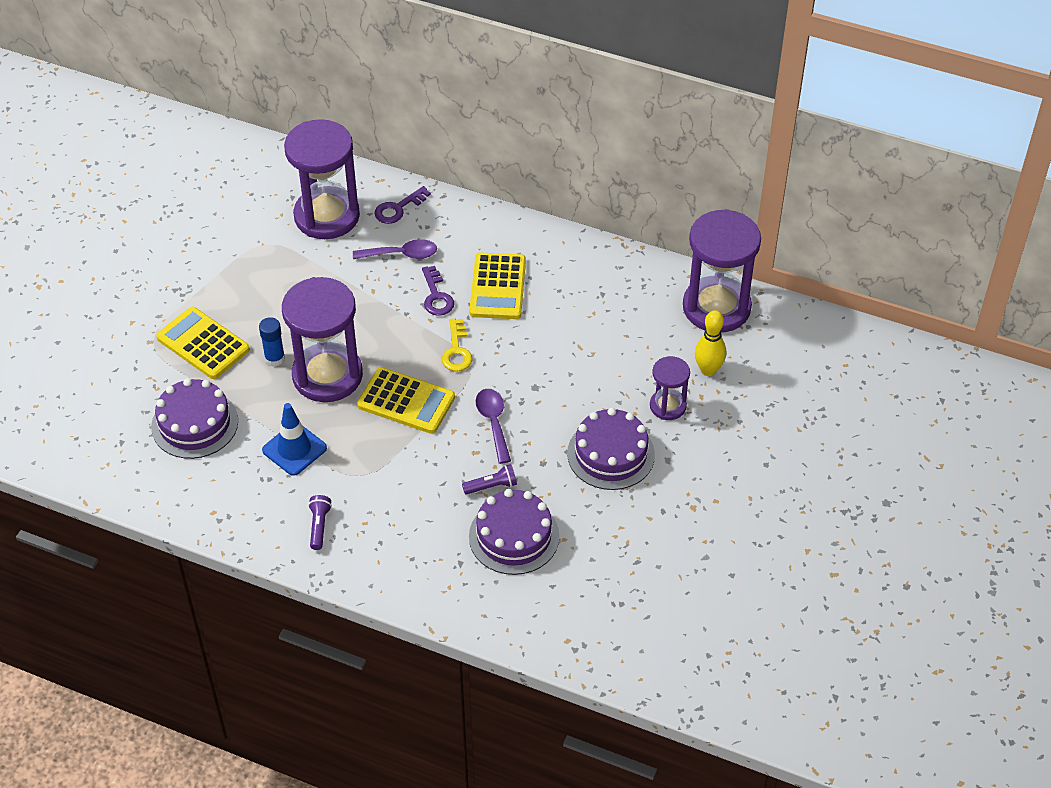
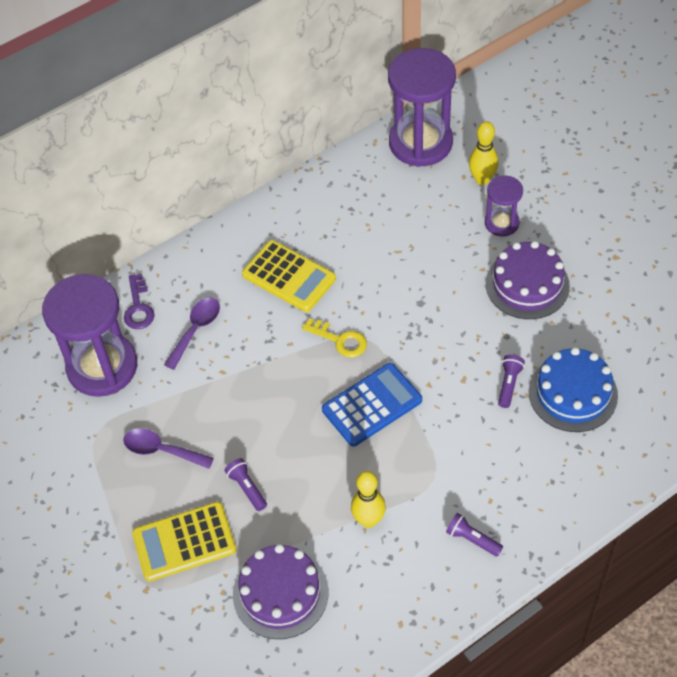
camera: 55 degrees left, 5 degrees up
blue glue stick [259,317,285,366] -> purple flashlight [225,458,267,511]
blue traffic cone [262,403,327,476] -> yellow bowling pin [351,471,386,528]
purple hourglass [282,277,363,402] -> none
yellow calculator [357,367,455,434] -> blue calculator [322,363,422,446]
purple key [422,266,454,316] -> none
purple cake [469,489,559,575] -> blue cake [529,347,618,432]
purple spoon [476,389,511,464] -> purple spoon moved to [123,428,214,469]

